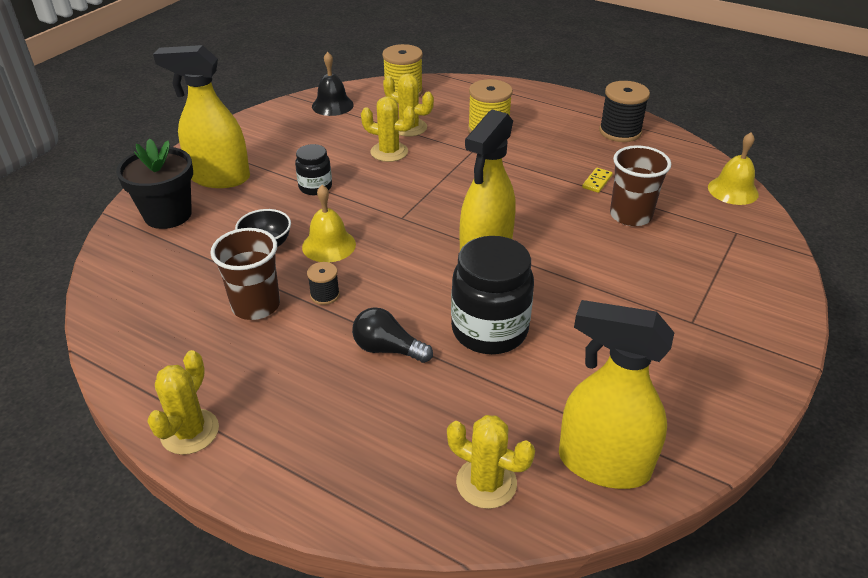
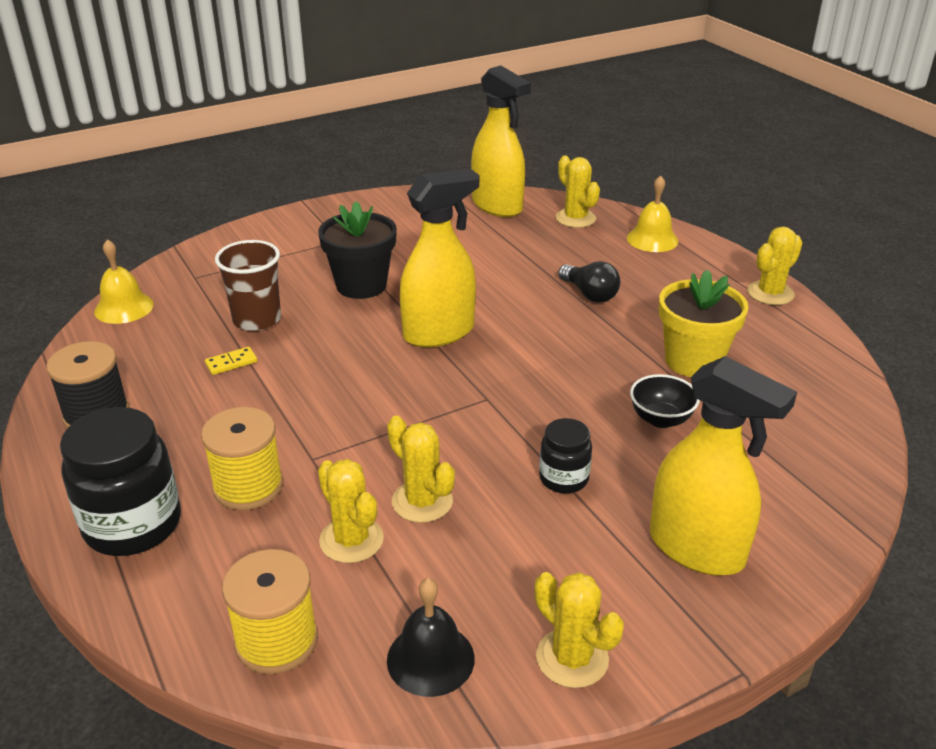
camera: 150 degrees left, 5 degrees down
black flower pot [116,138,193,229] -> black flower pot moved to [318,201,397,299]
brown cup [210,228,280,320] -> yellow flower pot [659,269,749,377]
yellow bell [302,185,356,262] -> yellow bell moved to [627,176,678,252]
black spool [307,262,340,305] -> none
black jar [451,236,534,354] -> black jar moved to [60,407,181,556]
none -> yellow cactus [534,572,624,688]

